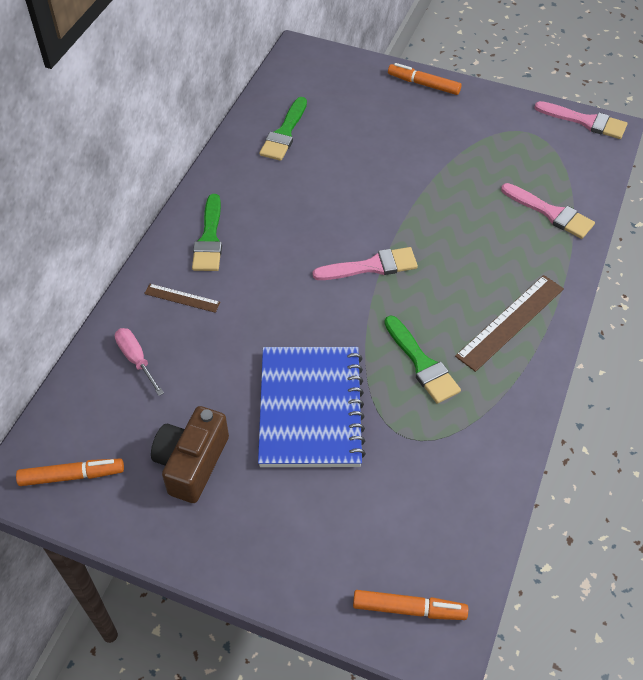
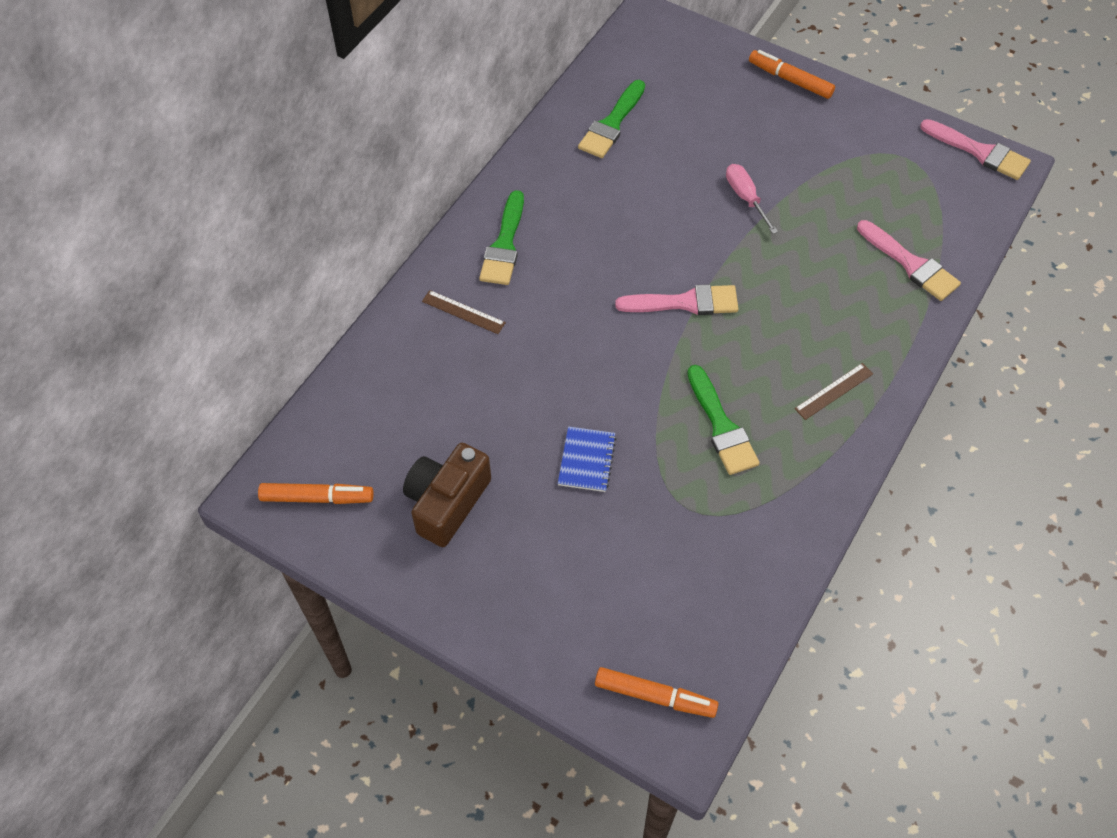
camera: 10 degrees right, 5 degrees up
pink screwdriver [115,328,164,396] -> pink screwdriver moved to [726,164,778,234]
blue notebook [258,347,366,467] -> blue notebook [558,426,616,492], size x0.43
brown ruler [455,275,564,372] -> brown ruler [794,363,873,420], size x0.55

